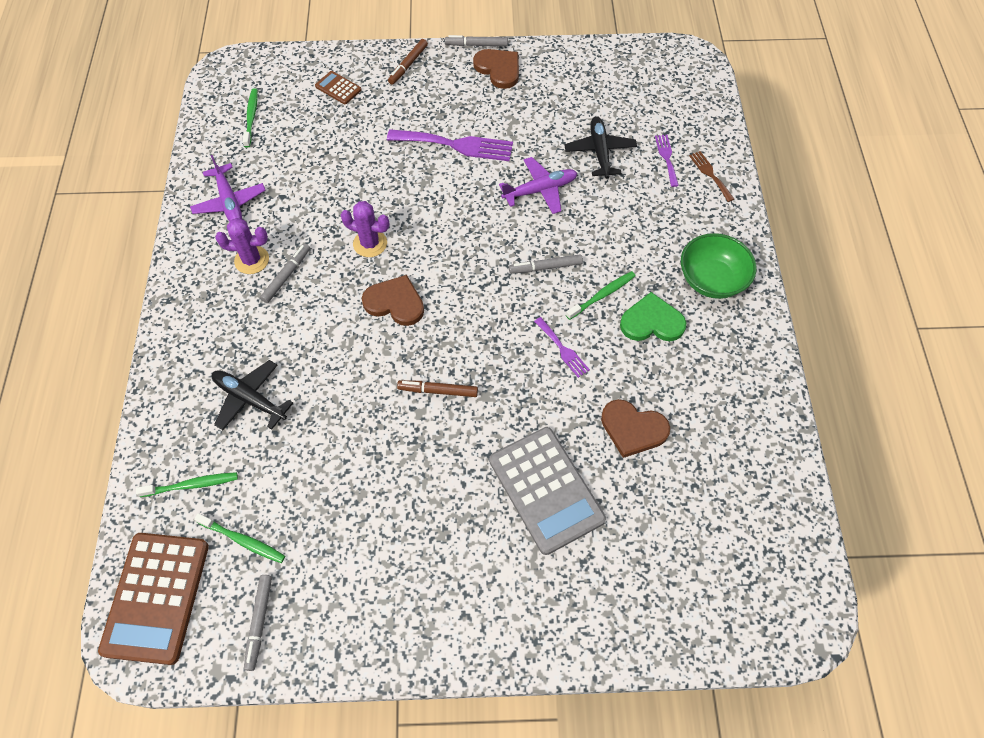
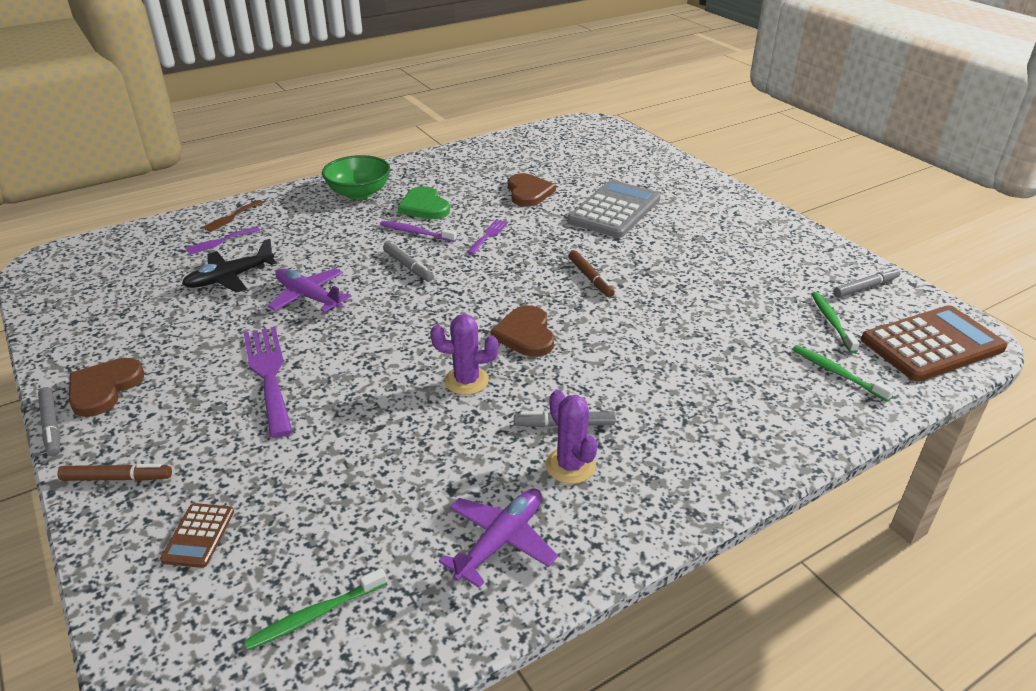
camera: 120 degrees left, 25 degrees down
black plane [212,360,293,430] -> none
purple cactus [341,201,389,257] -> purple cactus turned 75 degrees counterclockwise [430,314,498,395]
green toothbrush [566,271,635,320] -> purple toothbrush [380,221,457,242]

